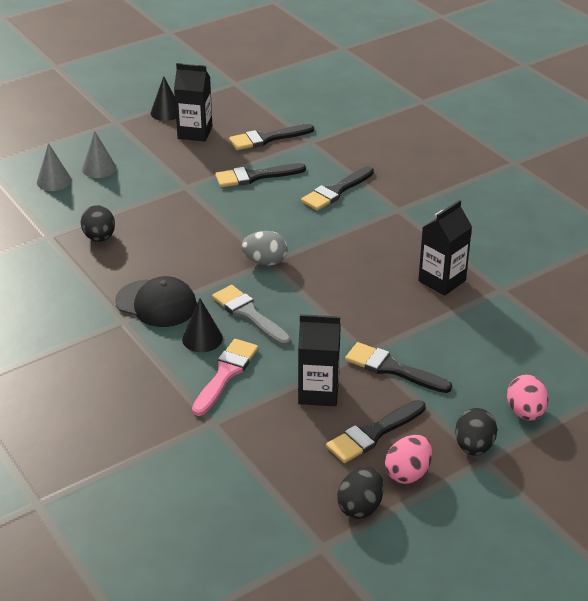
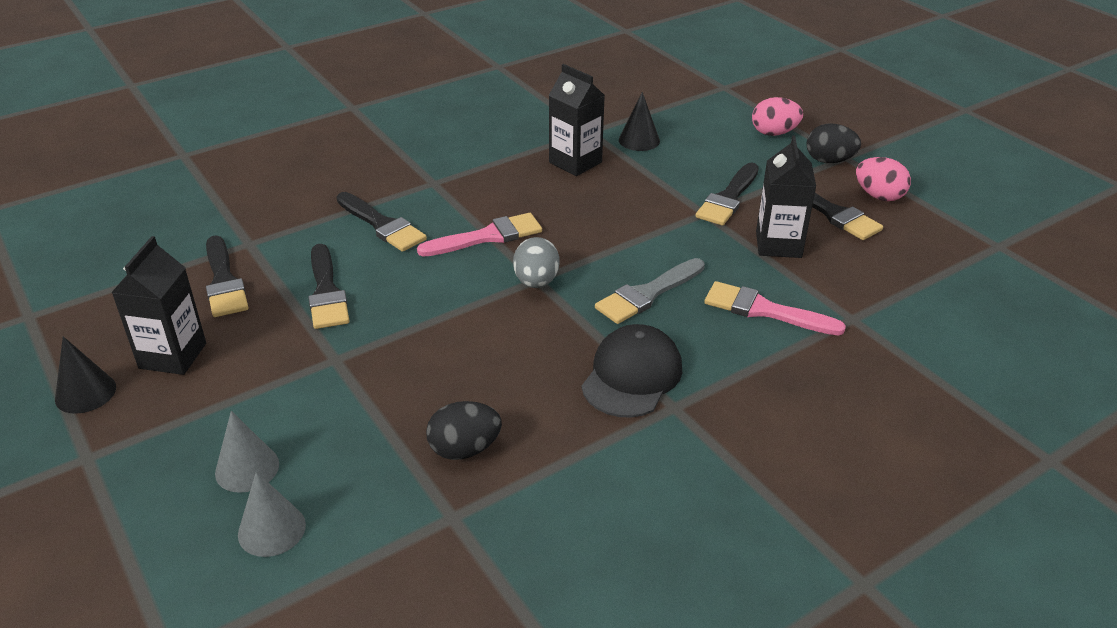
camera: 90 degrees left, 0 degrees up
black cone [182,299,223,352] -> black cone moved to [619,92,660,151]
black egg [337,466,384,519] -> none
none -> pink brush [417,213,542,257]

